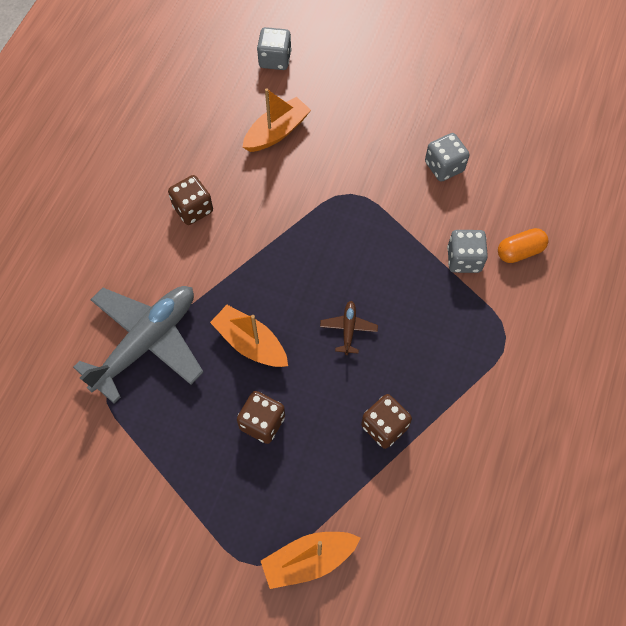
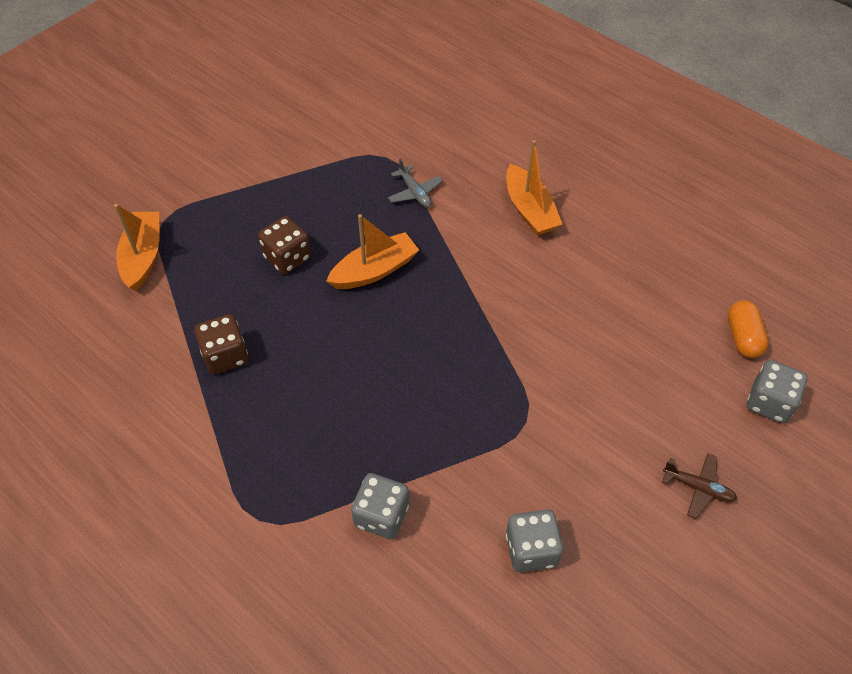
camera: 110 degrees right, 10 degrees down
grey plane [73,286,203,403] -> grey plane [388,159,443,208], size x0.41
brown dice [168,175,213,225] -> none
orange boat [243,88,311,152] -> orange boat moved to [506,140,562,235]
brown plane [320,301,378,355] -> brown plane moved to [662,453,737,519]
orange capsule [498,228,548,263] -> orange capsule moved to [728,300,769,358]

